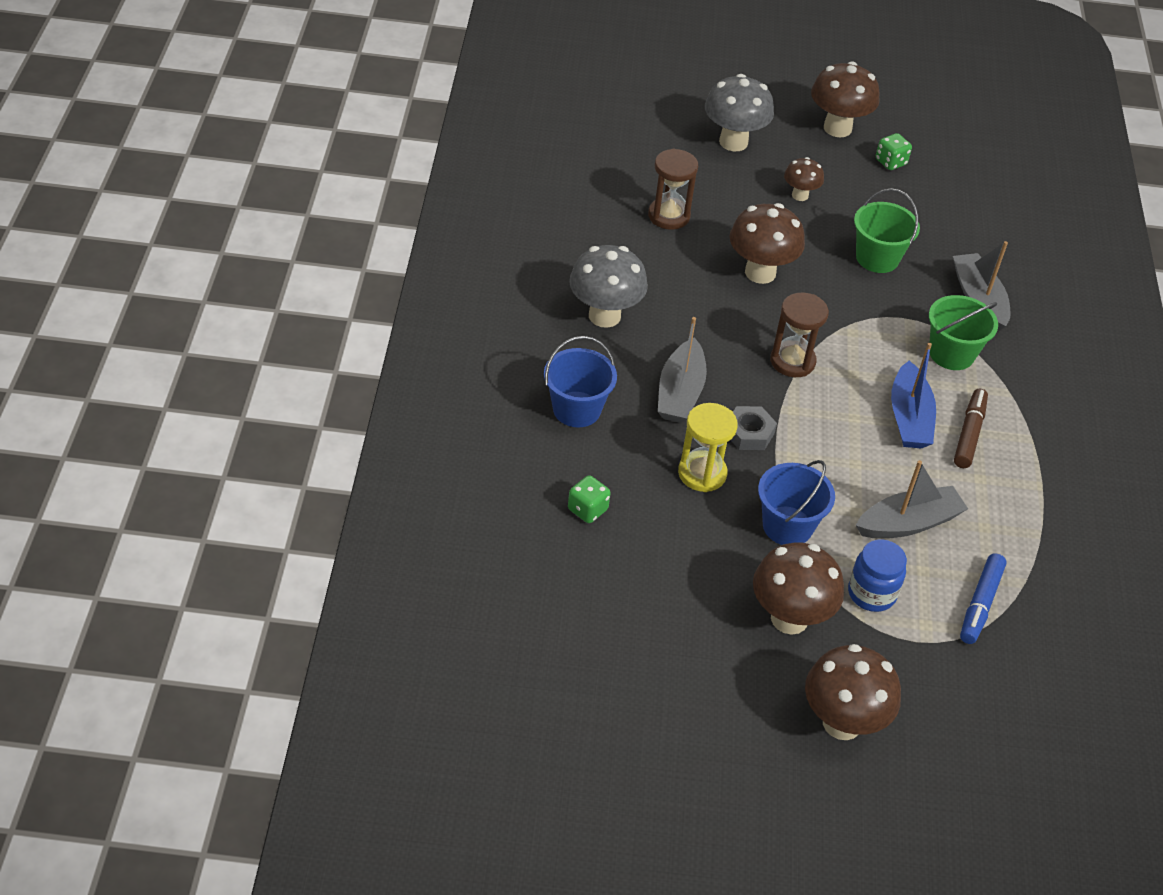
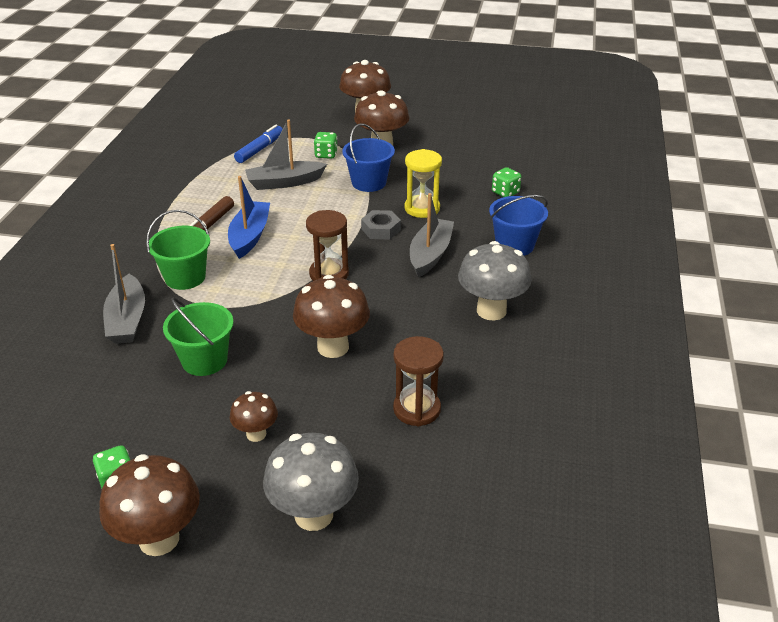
camera: 170 degrees left, 10 degrees down
blue jar [848,539,907,612] -> green dice [314,132,338,159]

